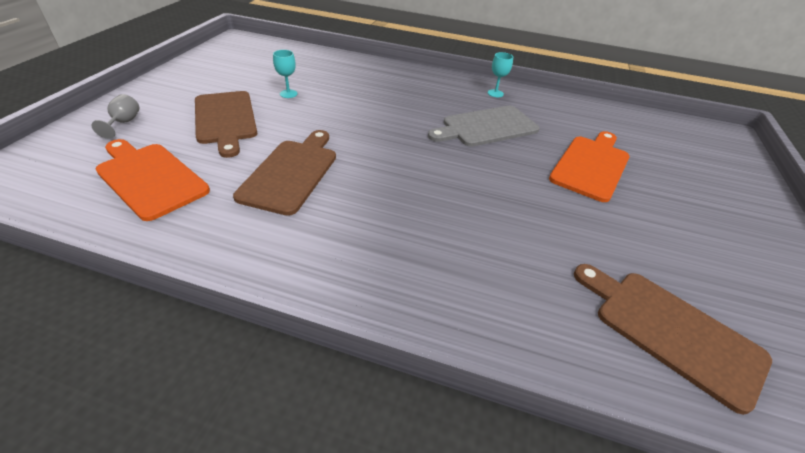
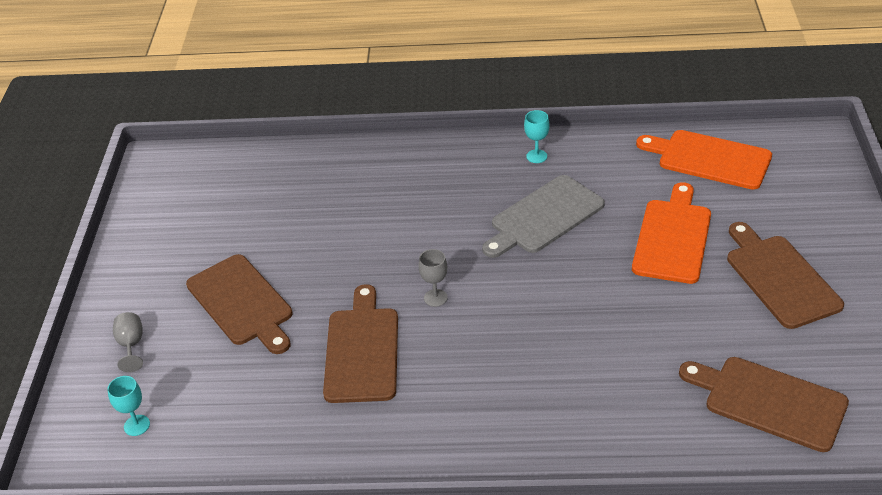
camera: 10 degrees left, 0 degrees up
orange cutting board [96,139,210,221] -> orange cutting board moved to [636,130,772,189]
turquoise goblet [273,50,297,98] -> turquoise goblet moved to [107,376,150,436]
none -> grey goblet [418,249,448,307]
none -> brown cutting board [727,222,844,329]

